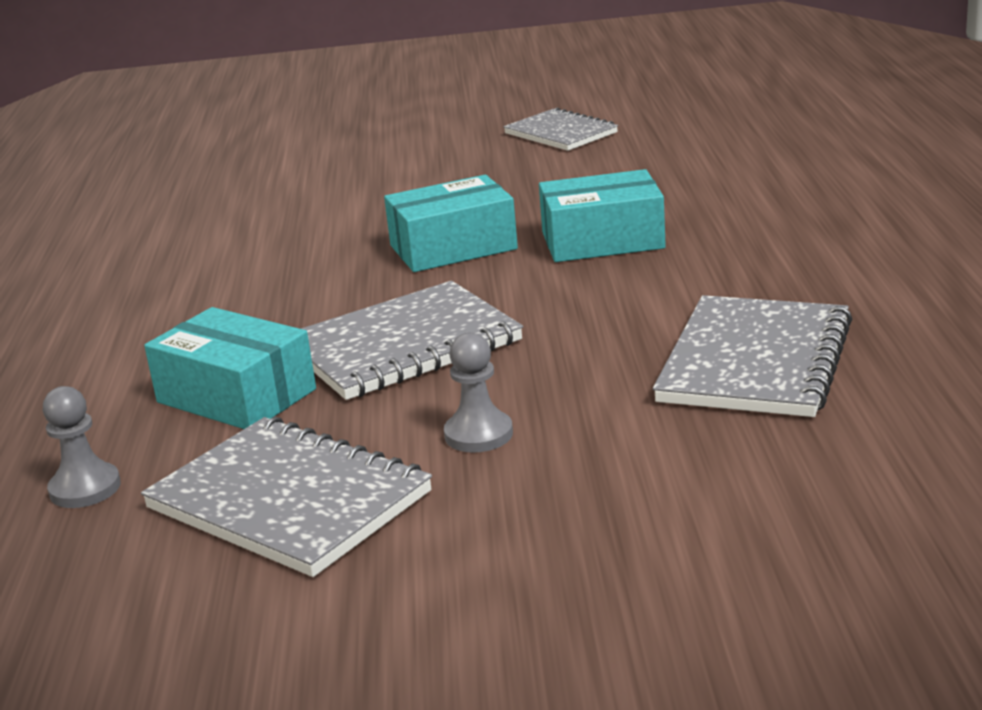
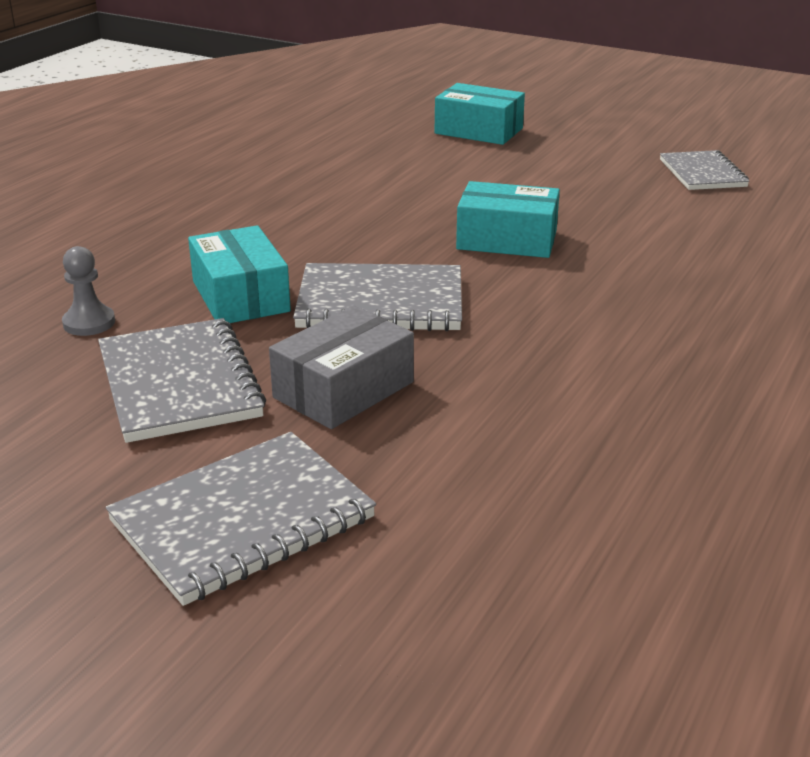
camera: 30 degrees right, 5 degrees up
grey pawn [444,332,513,453] -> grey box [269,306,414,429]
turquoise box [539,169,666,262] -> turquoise box moved to [435,83,525,145]
grey notebook [653,295,852,417] -> grey notebook moved to [106,432,376,606]

